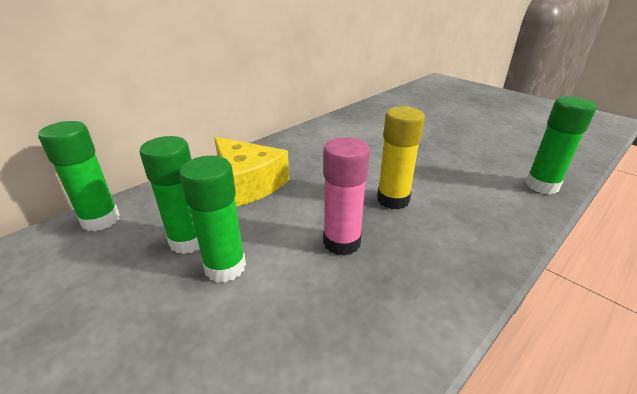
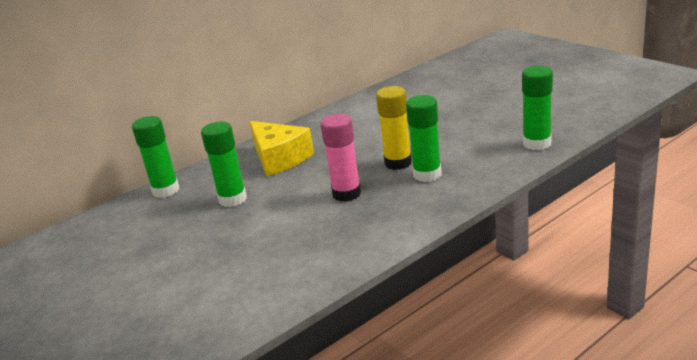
camera: 10 degrees right, 5 degrees down
green glue stick [179,156,246,282] -> green glue stick moved to [406,95,442,182]

